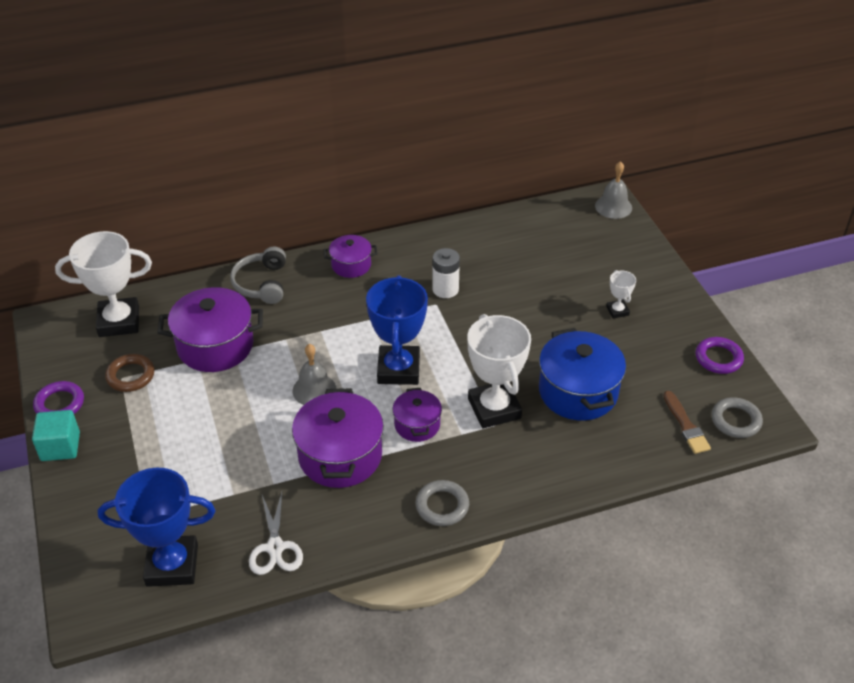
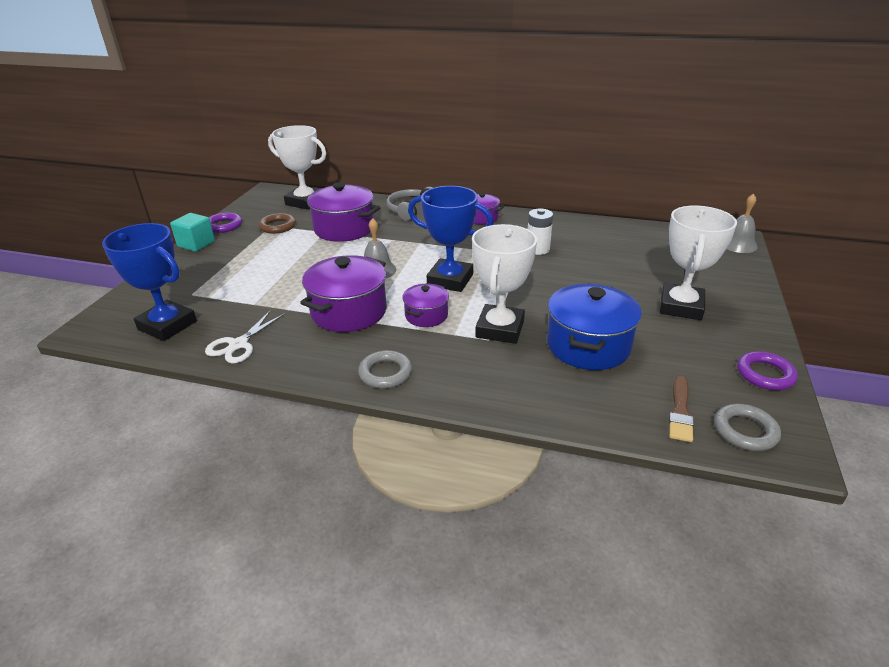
camera: 35 degrees right, 10 degrees down
blue trophy [366,275,428,385] -> blue trophy turned 75 degrees clockwise [408,186,493,292]
white trophy [606,270,636,319] -> white trophy [660,206,737,320], size x2.16

